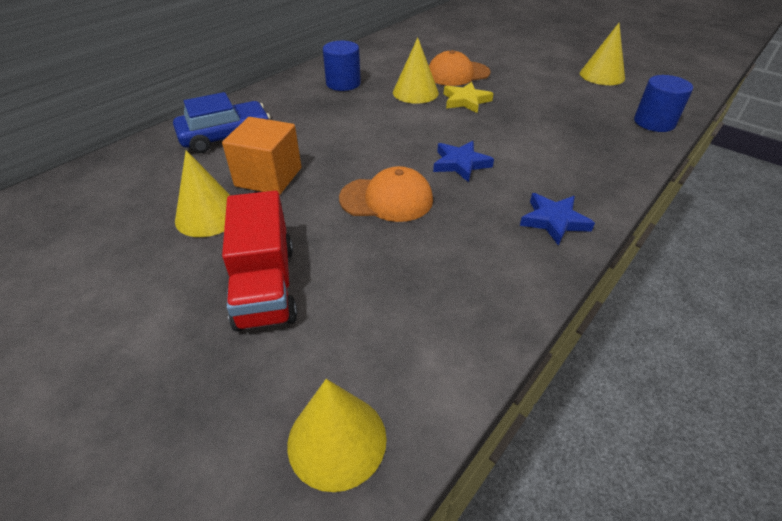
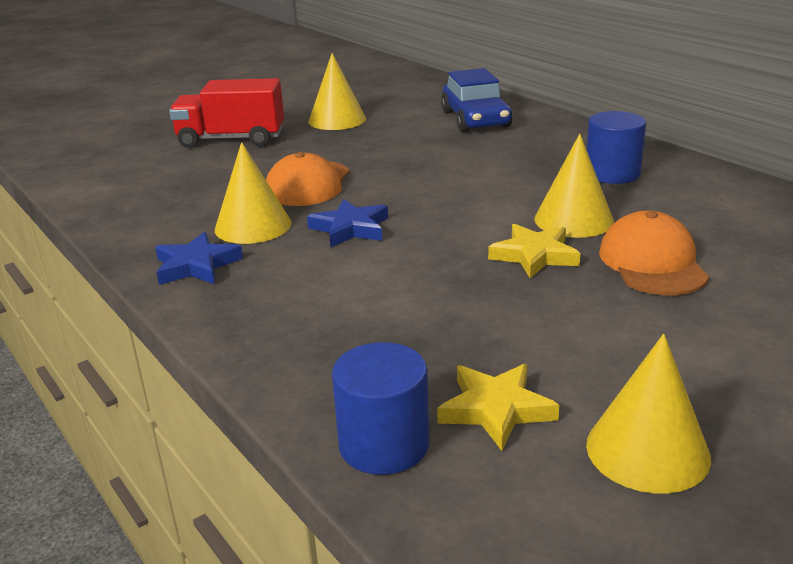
camera: 105 degrees right, 15 degrees down
orange cube [222,117,301,195] -> none
yellow cone [287,379,387,492] -> yellow cone moved to [215,142,291,244]
none -> yellow star [437,364,560,451]

